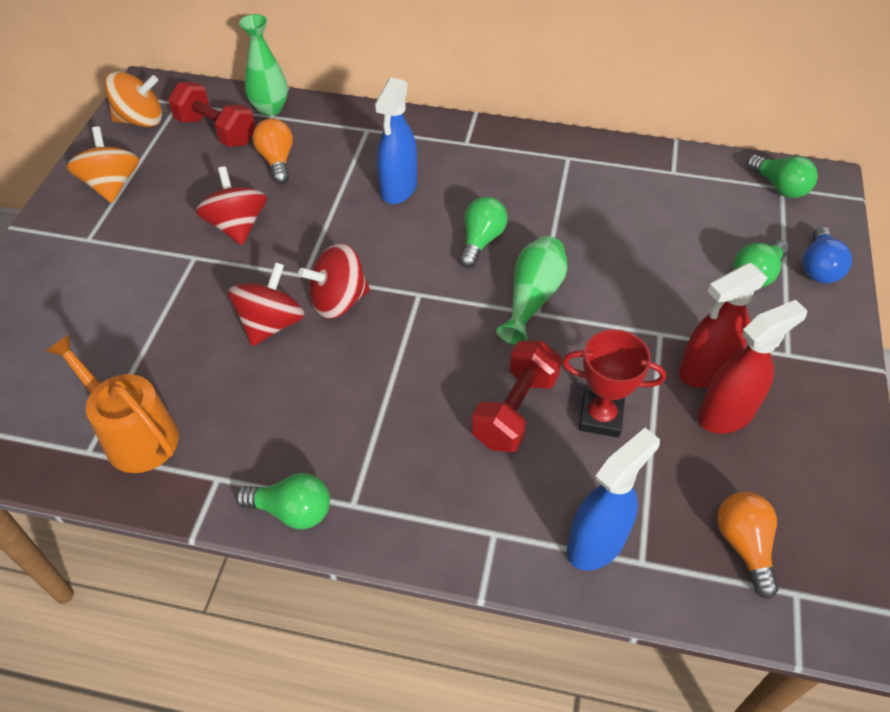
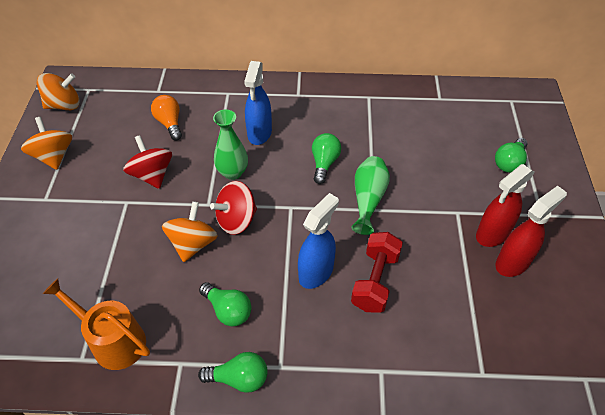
camera: 10 degrees left, 0 degrees up
red dumbbell [168,82,255,147] -> none
red spinning top [228,262,305,346] -> orange spinning top [162,201,218,262]
green vase [239,14,288,116] -> green vase moved to [213,109,248,180]
red trophy [562,329,666,438] -> none
blue spray bottle [567,428,660,571] -> blue spray bottle moved to [298,193,339,289]
orange light bulb [717,492,779,599] -> none
green light bulb [746,155,818,198] -> green light bulb moved to [199,282,251,327]
blue light bulb [803,227,852,283] -> none

